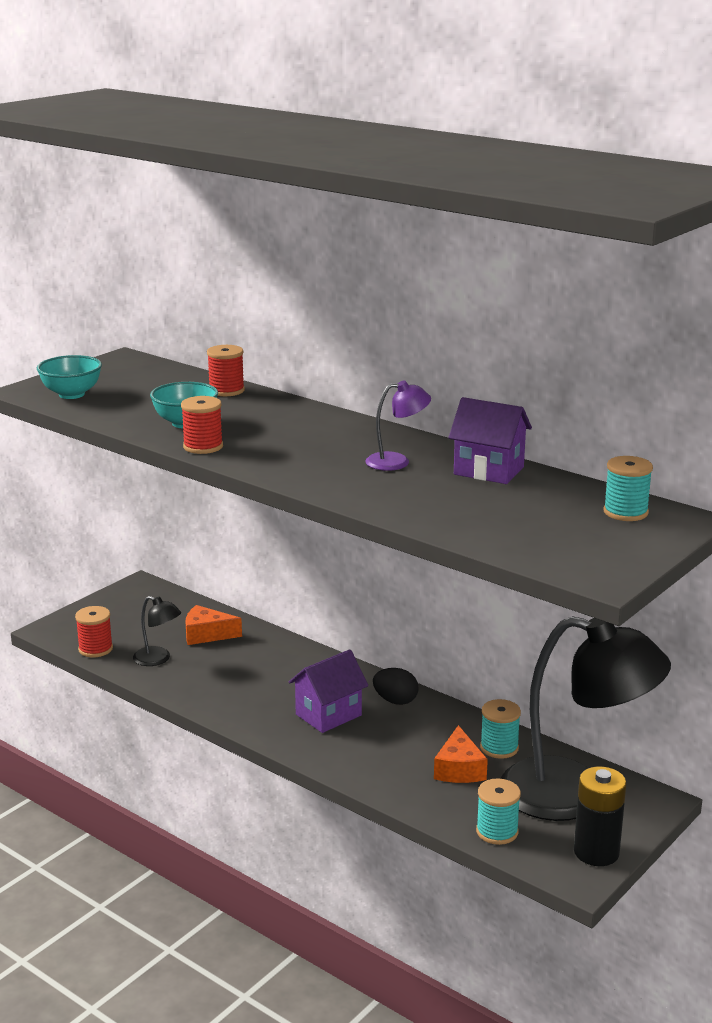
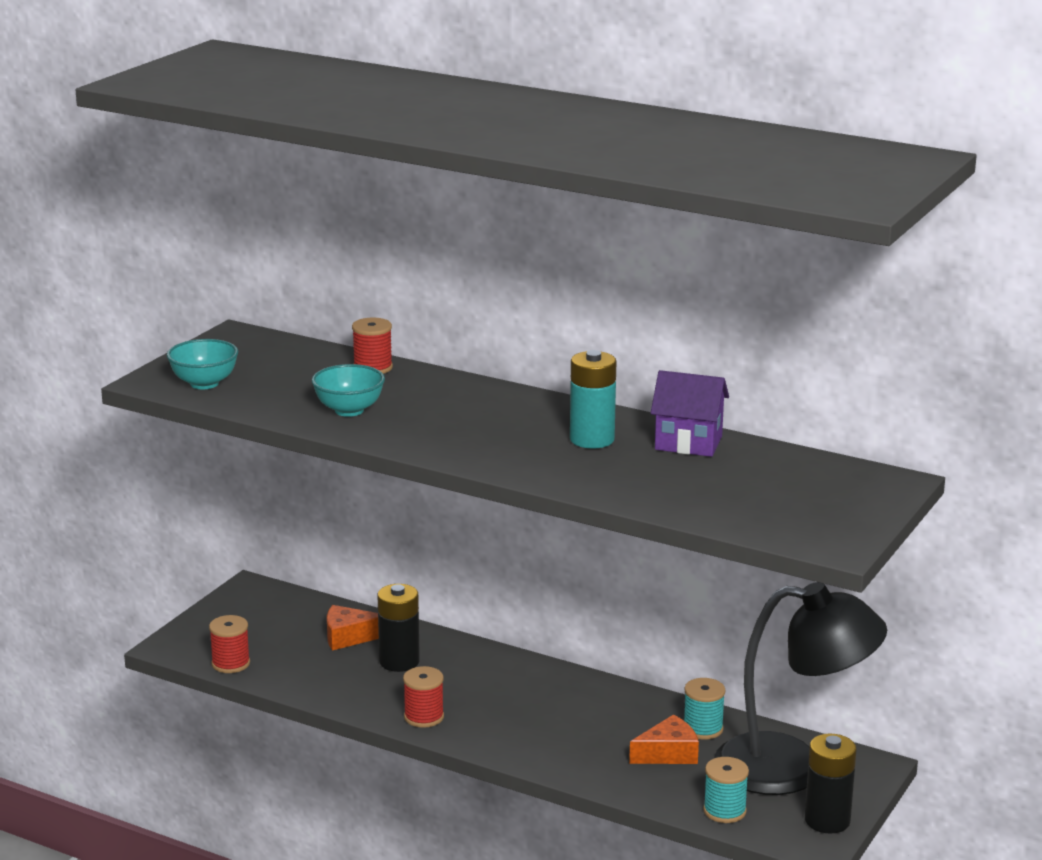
camera: 10 degrees left, 0 degrees up
black lamp [133,596,181,666] -> none
red spool [181,396,223,454] -> red spool moved to [403,666,444,727]
purple house [289,649,368,733] -> none
purple lamp [365,380,431,471] -> turquoise battery [570,350,617,448]
black egg [373,668,418,705] -> none
orange cheese [434,725,488,783] -> orange cheese turned 105 degrees counterclockwise [629,714,699,764]
turquoise spool [603,456,653,521] -> none
none -> black battery [377,584,420,672]

